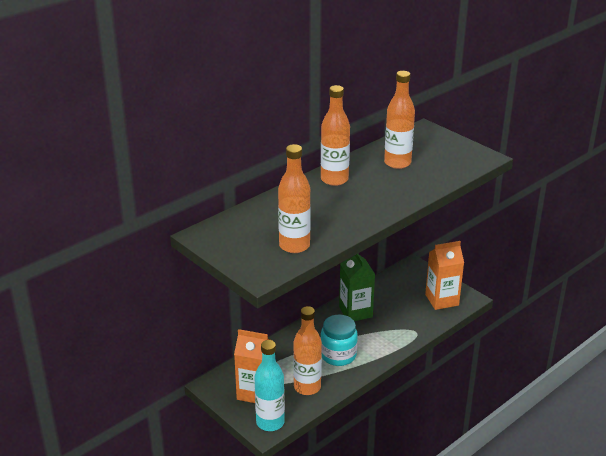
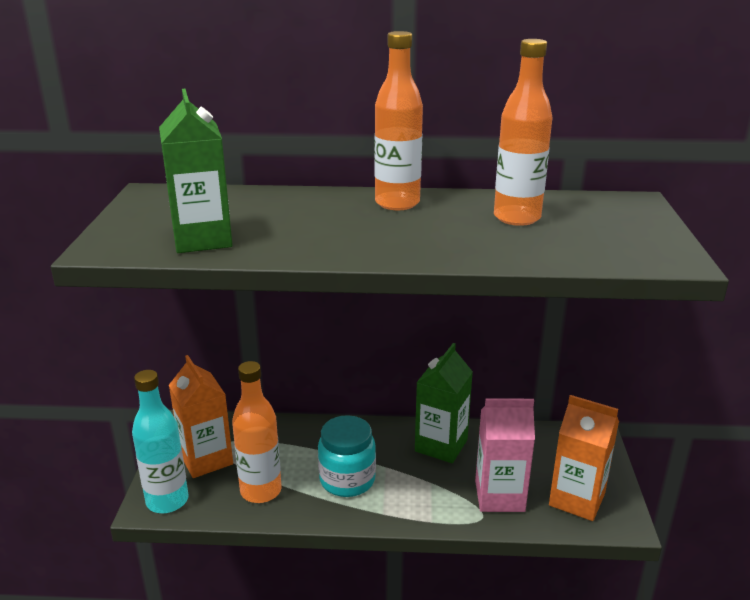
camera: 45 degrees right, 5 degrees down
orange bottle [278,144,311,253] -> green carton [159,89,233,253]
none -> pink carton [475,398,535,512]

